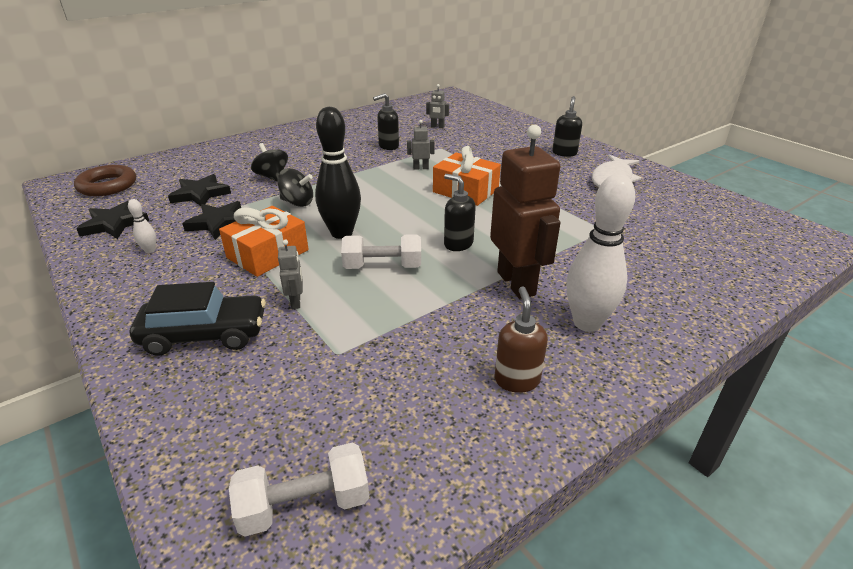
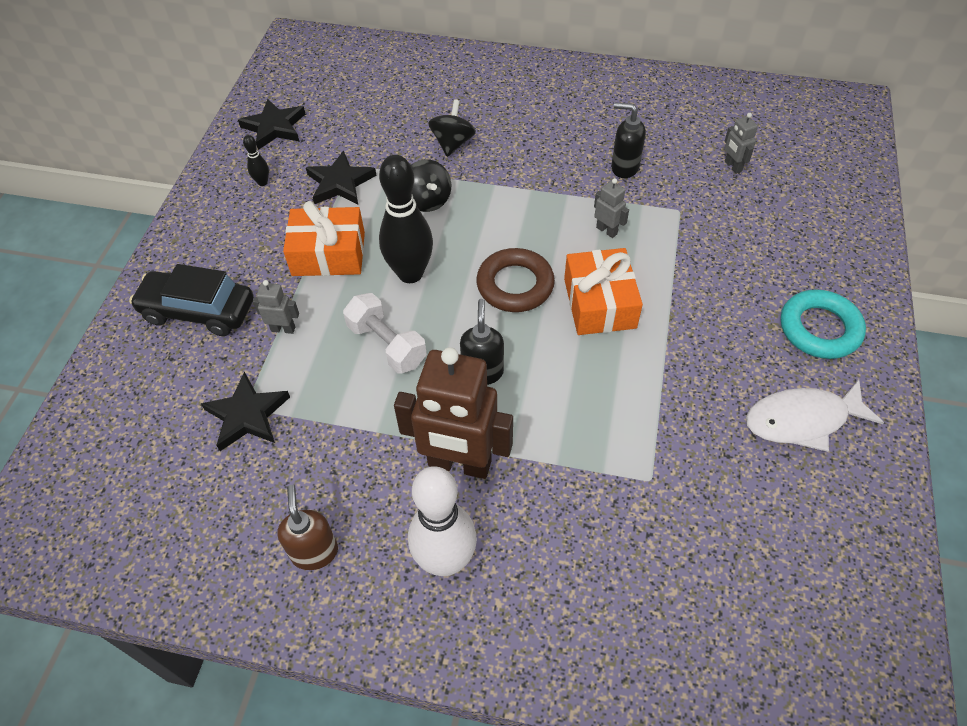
camera: 50 degrees right, 20 degrees up
brown ring [74,165,136,196] -> brown ring moved to [476,248,555,312]
white bowling pin [128,199,156,253] -> black bowling pin [243,135,269,186]
black car [130,282,266,356] -> black car turned 150 degrees clockwise [129,264,253,336]
black star [168,174,231,206] -> black star moved to [201,372,290,451]
white dumbbell [229,443,369,536] -> none
grey robot [278,239,303,309] -> grey robot turned 120 degrees counterclockwise [253,280,299,334]
brown robot [490,125,561,299] -> brown robot turned 75 degrees clockwise [394,347,513,479]
brown soap dispenser [495,286,548,393] -> brown soap dispenser turned 60 degrees counterclockwise [277,485,338,570]
black soap dispenser [552,96,582,157] -> turquoise ring [781,289,866,359]

